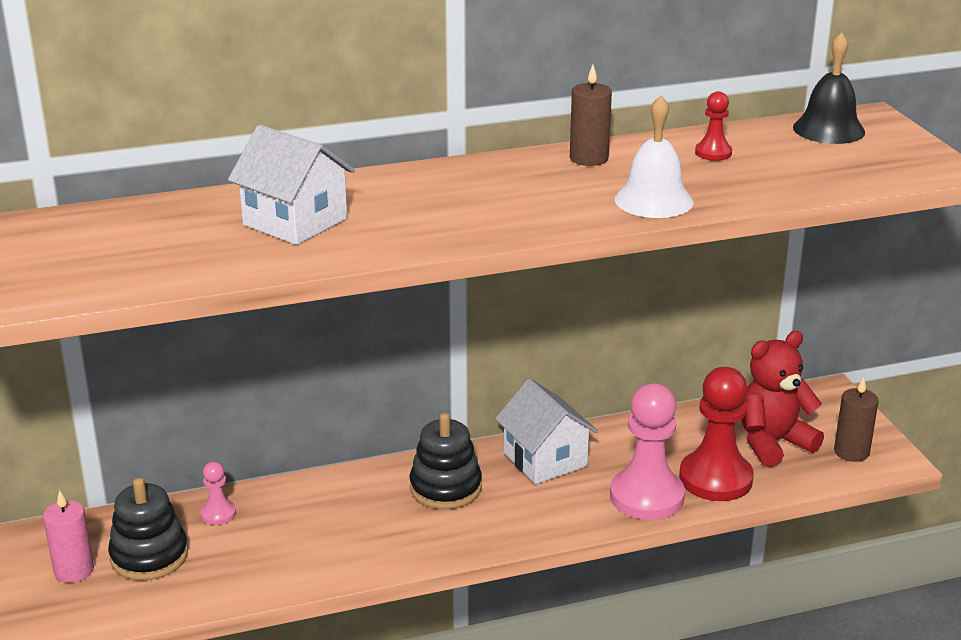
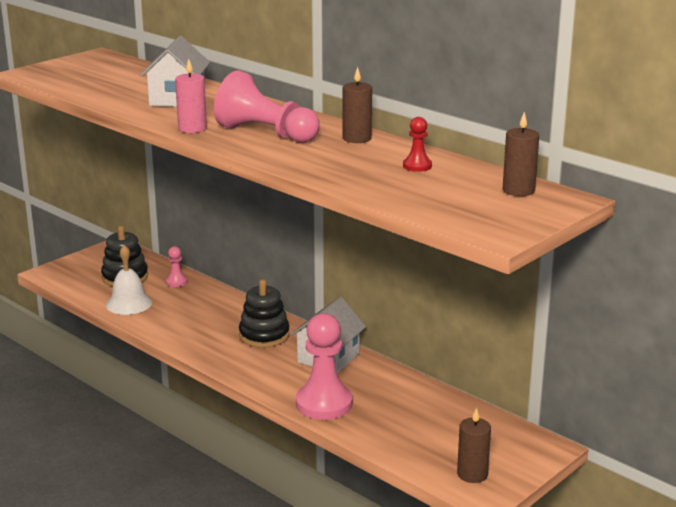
camera: 60 degrees right, 5 degrees down
pink candle [43,490,94,583] -> pink candle moved to [175,59,207,133]
white bell [615,95,693,218] -> white bell moved to [106,245,152,315]
red pawn [679,367,754,501] -> none
red teddy bear [741,331,824,467] -> none
black bell [793,32,865,144] -> brown candle [503,112,539,196]
none -> pink pawn [214,70,320,142]

